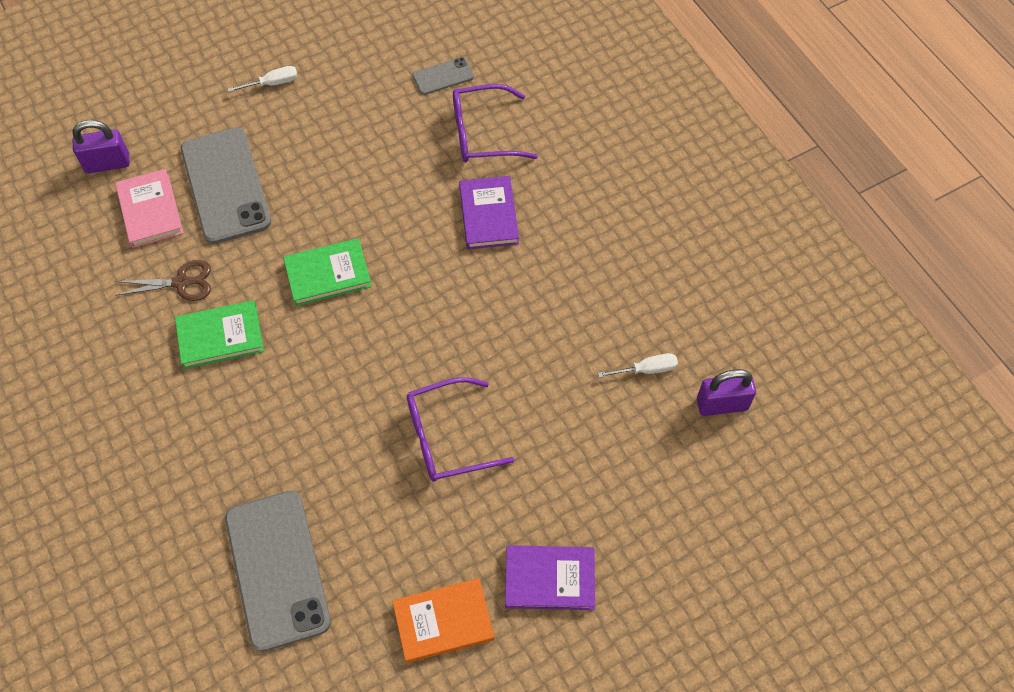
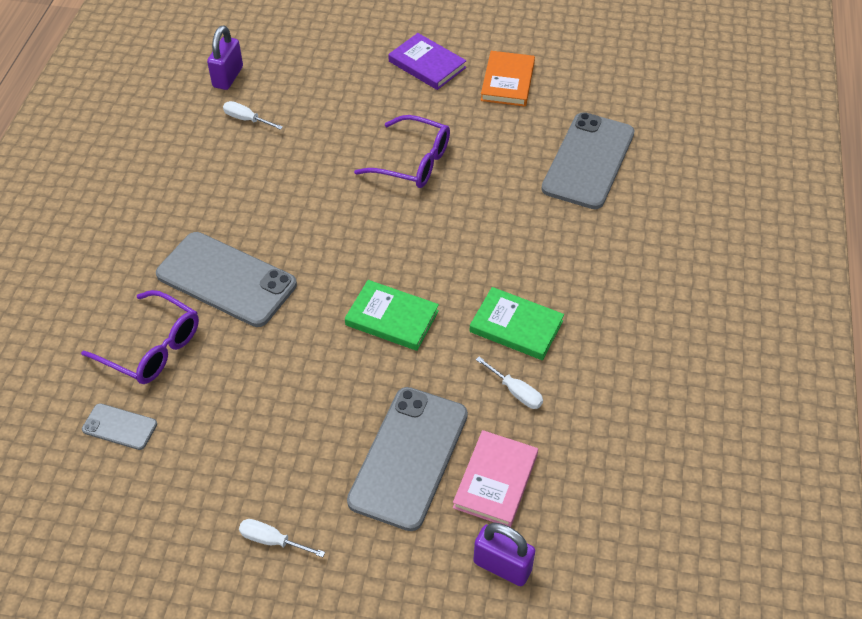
camera: 140 degrees left, 10 degrees down
brown scissors [115,260,211,301] -> white screwdriver [476,357,543,409]
orange book [392,578,494,663] -> orange book turned 75 degrees clockwise [481,51,535,107]
purple book [459,176,519,249] -> grey phone [156,232,297,327]
purple padlock [697,369,756,416] -> purple padlock turned 75 degrees clockwise [207,25,243,90]

